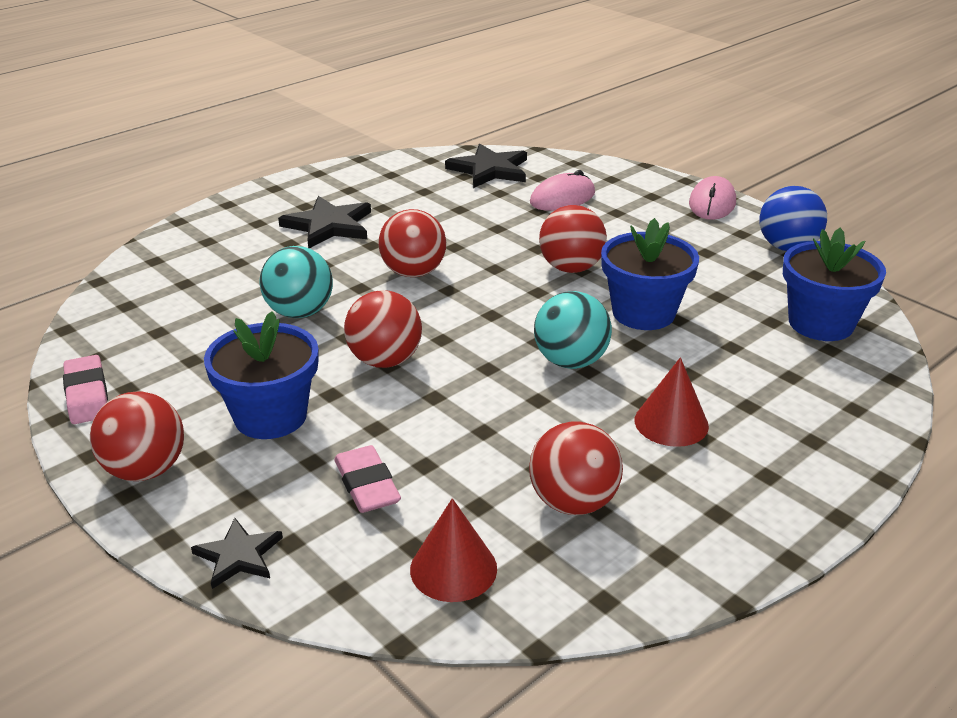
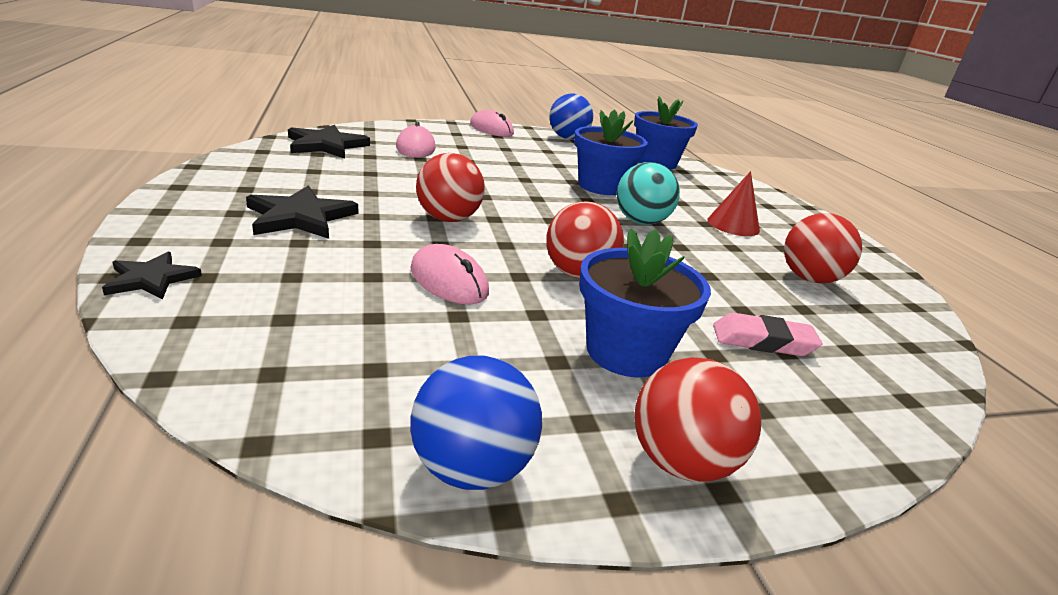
camera: 65 degrees left, 5 degrees down
pink eraser [63,355,108,424] -> blue ball [410,356,542,490]
black star [191,518,283,589] -> black star moved to [102,251,202,300]
turquoise ball [260,246,333,318] -> pink mouse [410,244,489,304]
red cone [410,498,497,602] -> none
red ball [539,205,607,273] -> none

